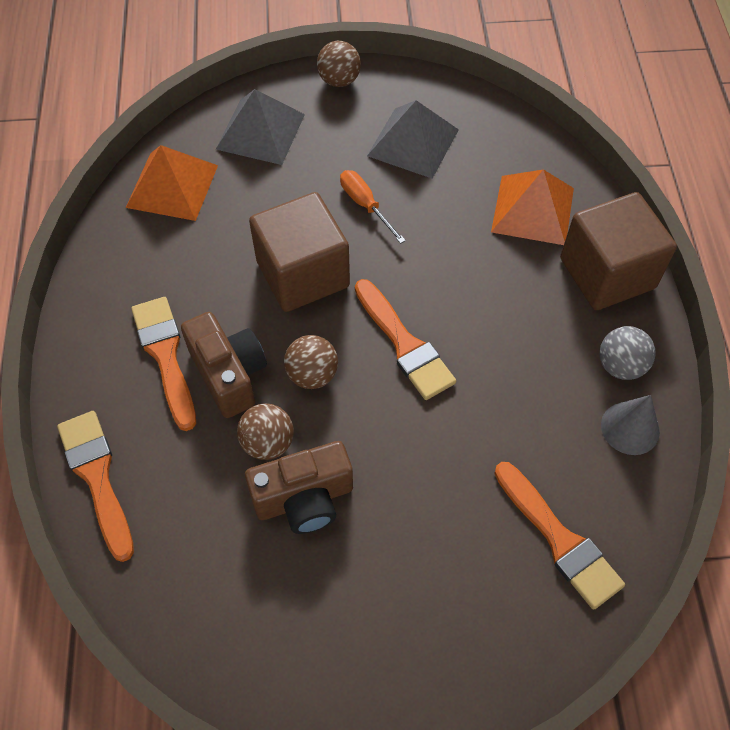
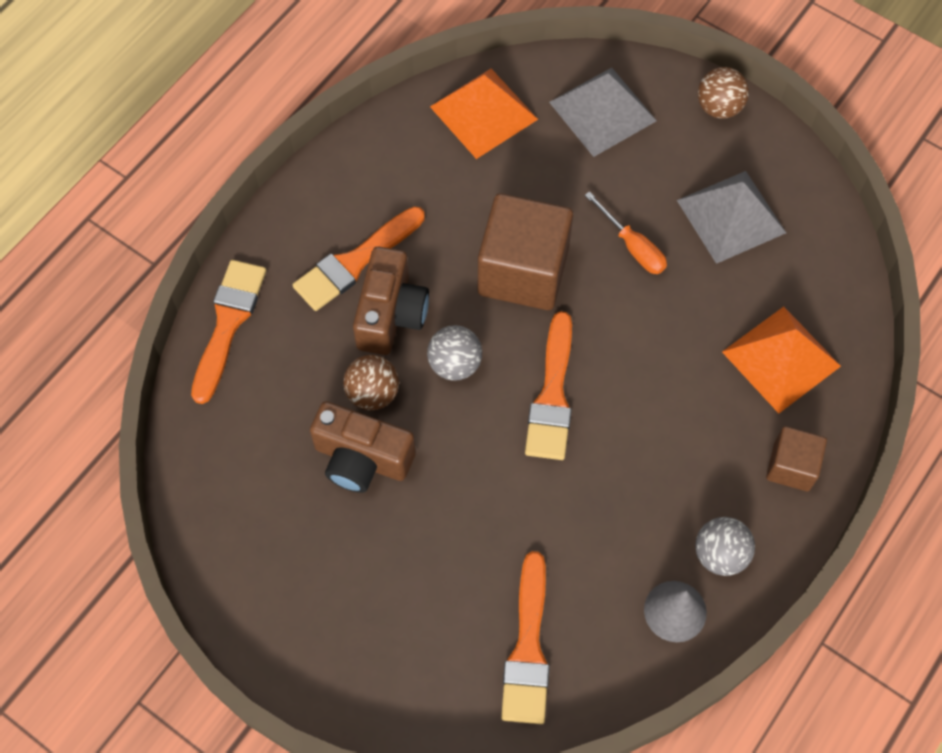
camera: 40 degrees right, 5 degrees up
orange brush [131,297,196,431] -> orange brush turned 150 degrees counterclockwise [293,207,425,311]
brown ball [284,335,338,389] -> grey ball [427,325,482,381]
orange screwdriver [340,170,406,244] -> orange screwdriver turned 135 degrees clockwise [585,191,667,274]
brown cube [560,192,677,310] -> brown cube [766,426,827,491], size x0.54

